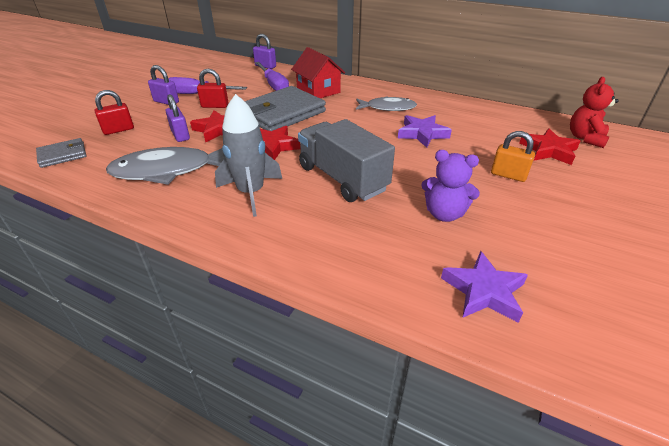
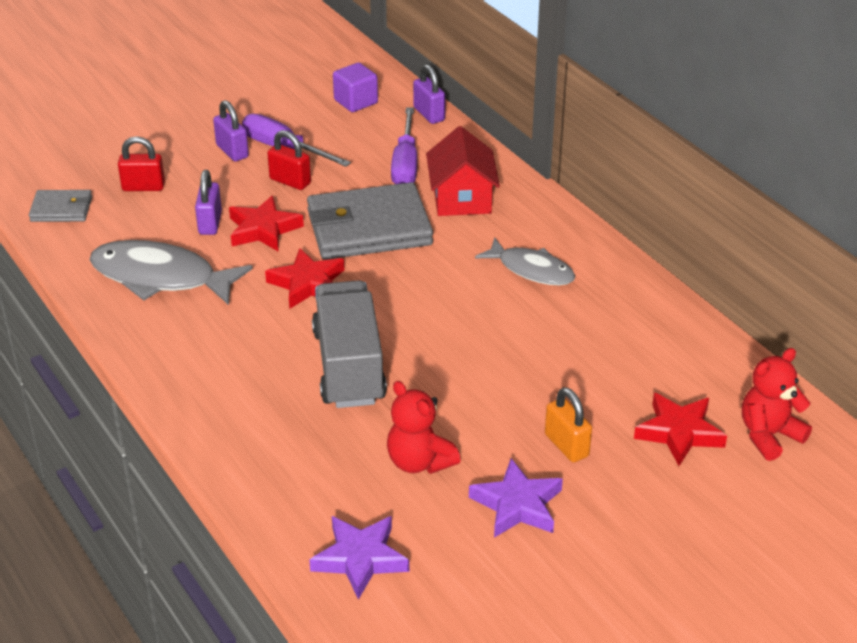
camera: 30 degrees right, 0 degrees up
grey rocket [215,94,282,217] -> none
purple star [398,115,452,148] -> purple star moved to [469,458,563,538]
purple teddy bear [421,150,480,222] -> red teddy bear [387,381,461,474]
none -> purple cube [333,63,378,112]

